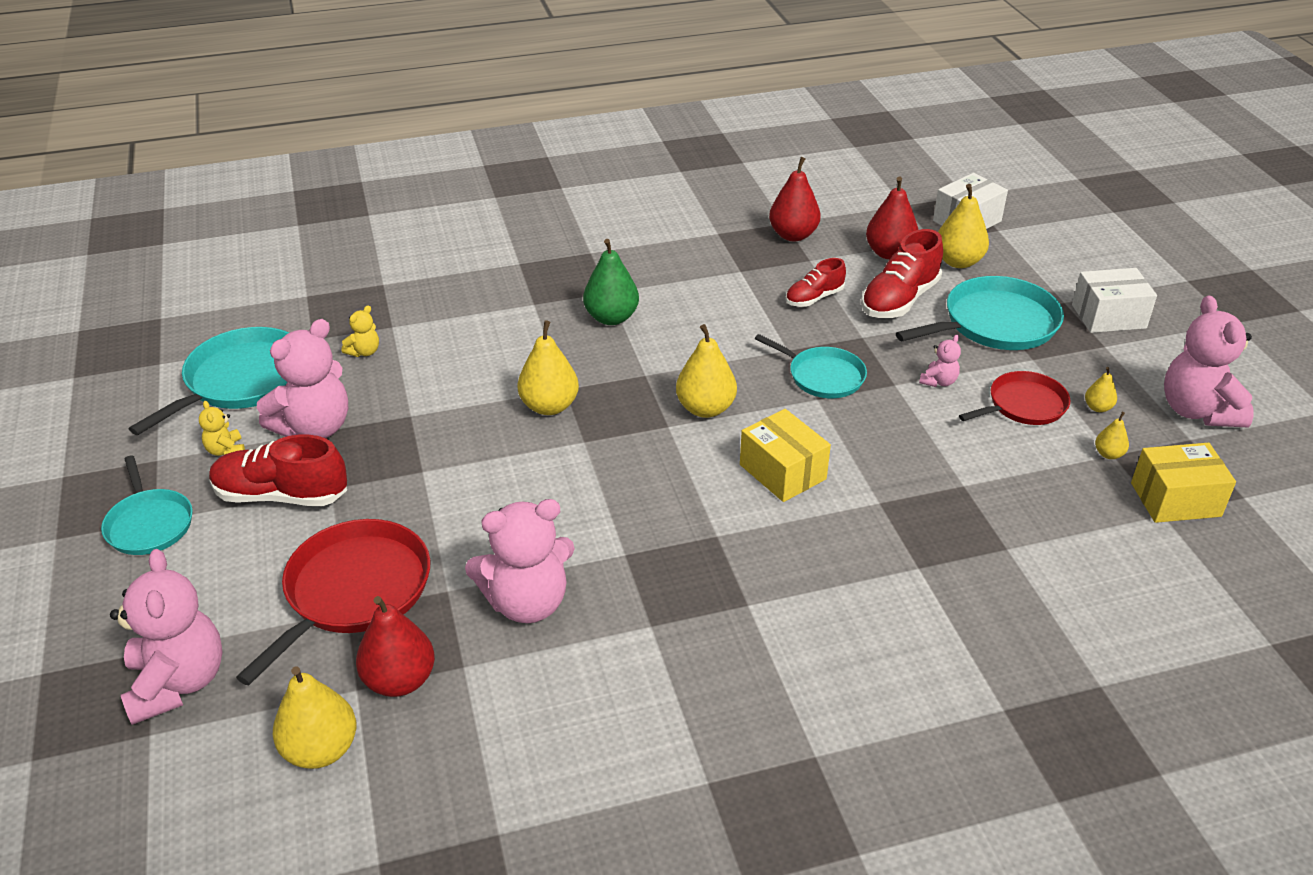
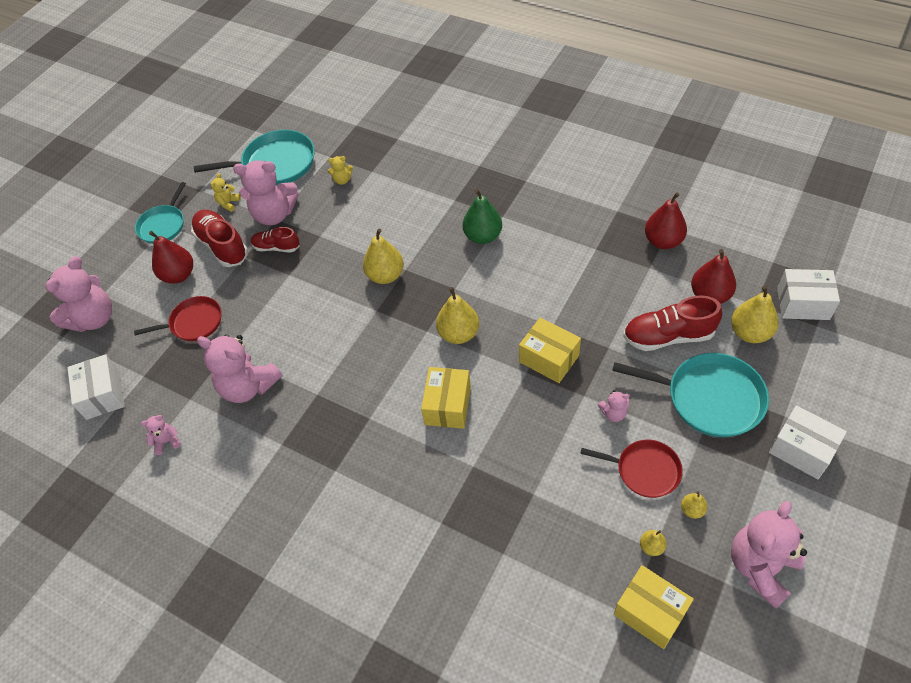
camera: 50 degrees right, 15 degrees up
red pan [236,519,430,685] -> red pan [134,296,222,341], size x0.63
yellow pear [273,666,356,769] -> white box [68,354,125,420]
red pear [356,596,435,697] -> red pear moved to [149,231,193,284]
turquoise pan [755,334,867,398] -> yellow box [519,317,581,383]
red shoe [786,258,846,307] -> red shoe moved to [251,227,300,252]
none -> pink teddy bear [141,415,181,455]

